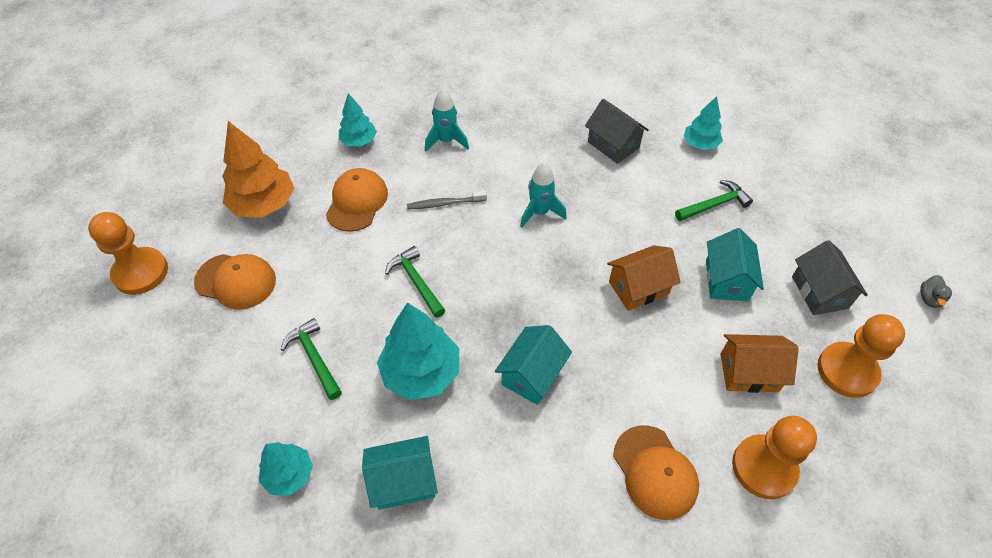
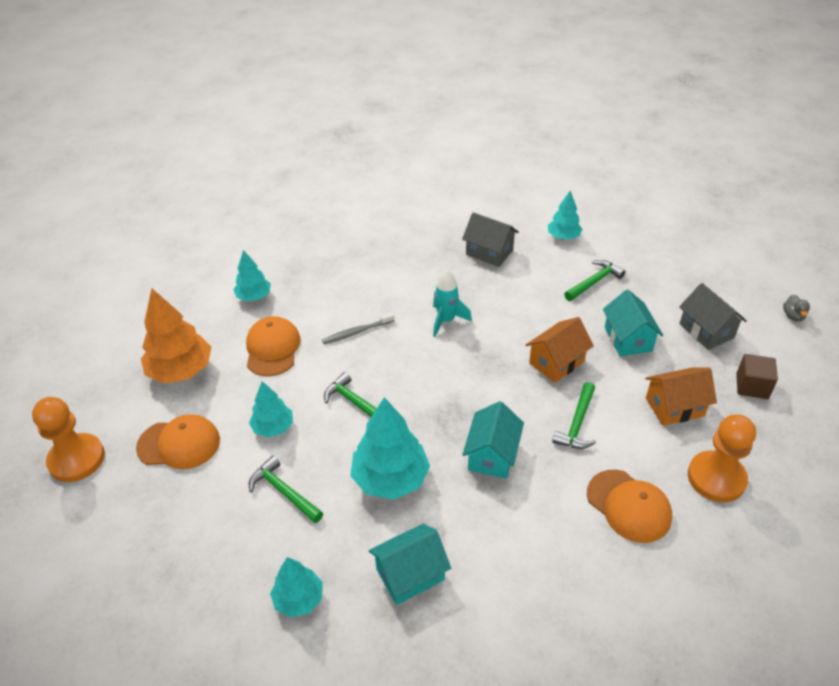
camera: 15 degrees left, 10 degrees down
turquoise rocket [425,89,469,151] -> none
orange pawn [818,314,905,398] -> brown cube [736,354,778,399]
none -> turquoise tree [249,381,293,437]
none -> green hammer [552,382,596,449]

